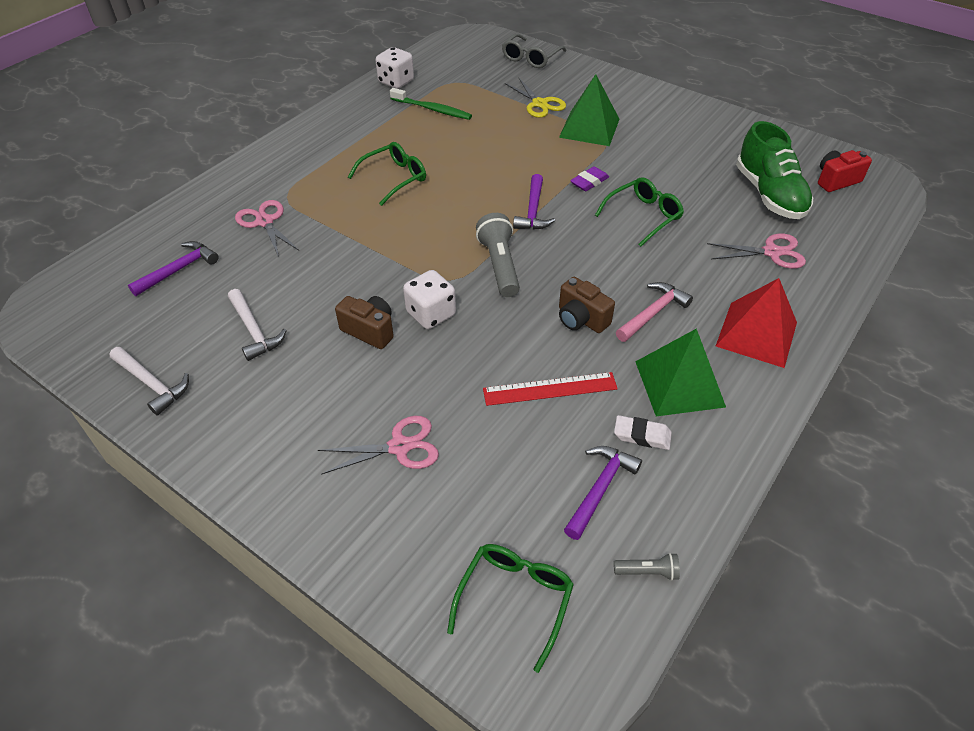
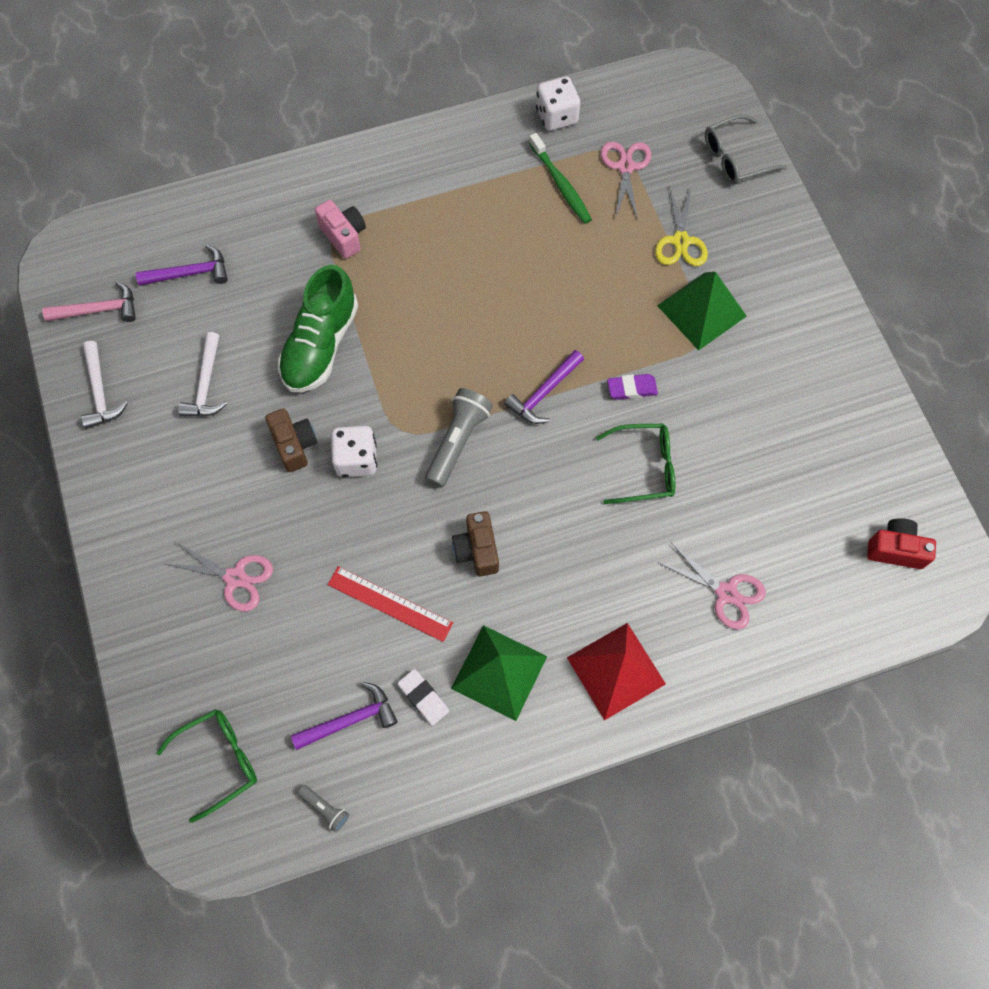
camera: 35 degrees right, 20 degrees up
pink scissors [235,200,299,257] -> pink scissors moved to [601,142,651,221]
green glasses [348,142,426,206] -> none
pink hammer [616,282,693,342] -> pink hammer moved to [42,282,136,322]
green shoe [736,121,813,219] -> green shoe moved to [278,265,358,392]
none -> pink camera [315,200,366,259]

